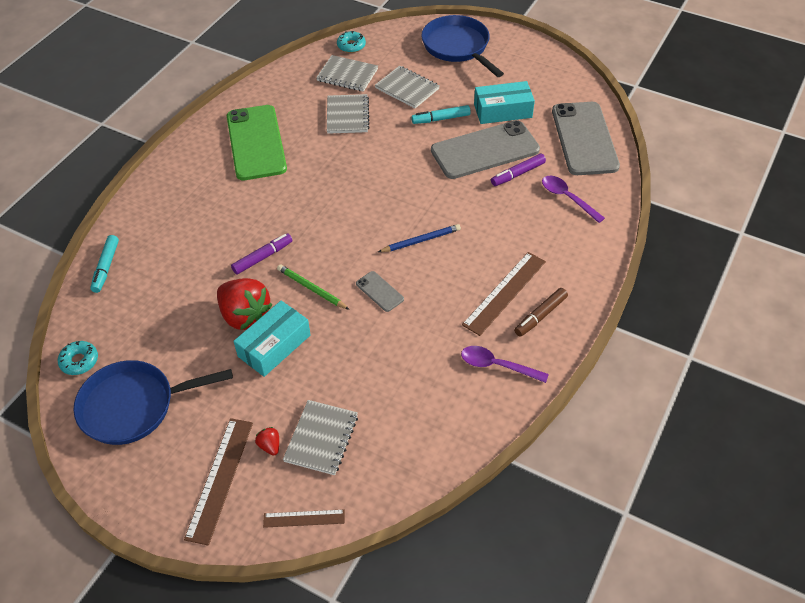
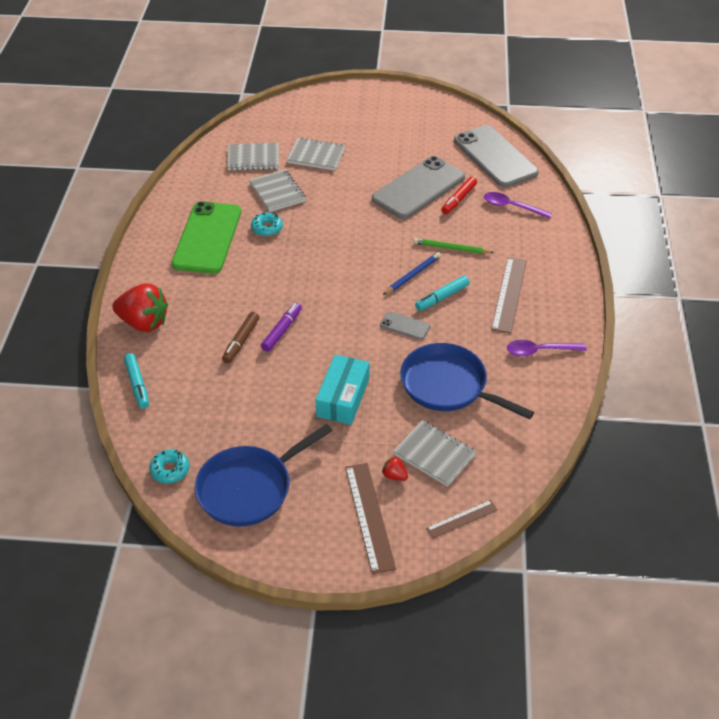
camera: 25 degrees left, 5 degrees down
red strawberry [217,278,272,330] -> red strawberry moved to [112,283,168,332]
green phone [227,105,287,180] -> green phone turned 45 degrees clockwise [171,201,241,274]
green pencil [277,264,350,310] -> green pencil moved to [413,238,494,254]
grey notebook [283,400,358,475] -> grey notebook turned 45 degrees counterclockwise [393,420,477,487]
turquoise donut [337,31,366,53] -> turquoise donut moved to [251,212,283,236]
turquoise marker [411,105,471,124] -> turquoise marker moved to [415,276,470,311]
blue pan [421,15,504,77] -> blue pan moved to [400,343,534,420]
turquoise box [474,81,535,124] -> none
purple marker [491,153,546,186] -> red marker [441,177,477,214]
brown marker [514,288,568,337] -> brown marker moved to [222,312,259,363]

